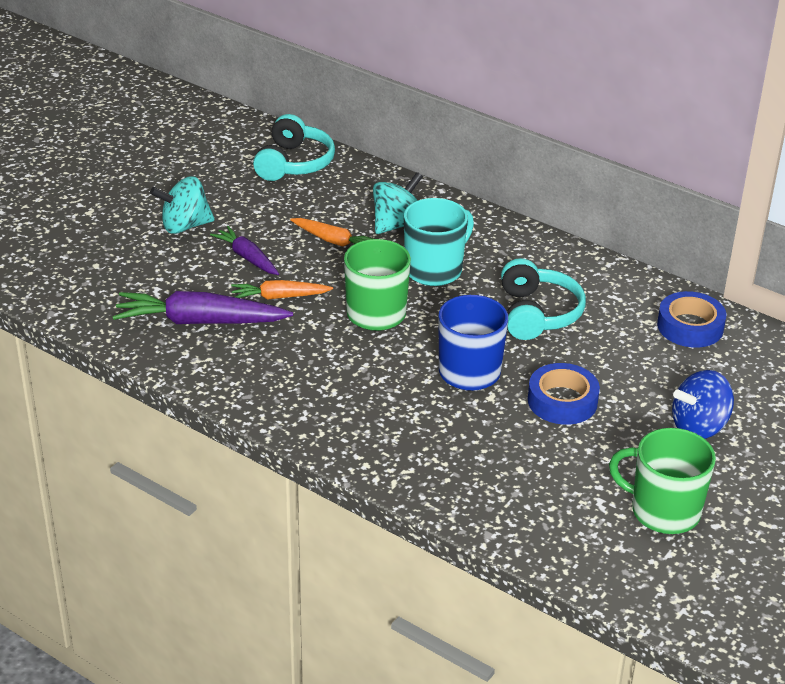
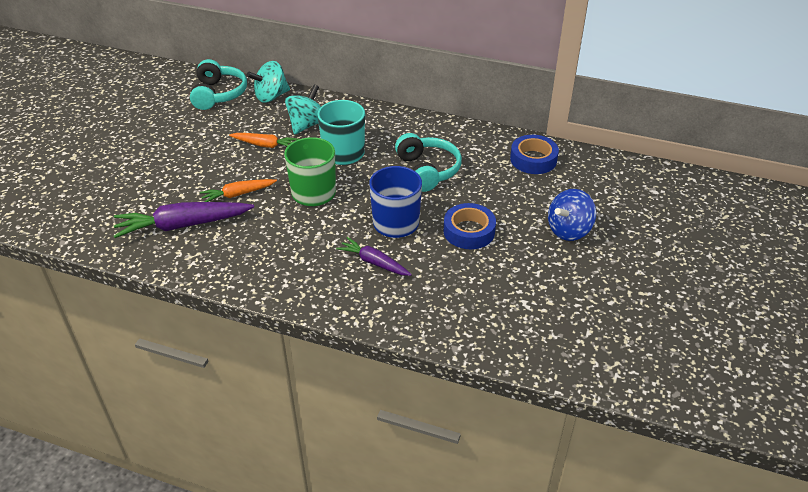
camera: 15 degrees left, 5 degrees up
turquoise spinning top [150,176,215,234] -> turquoise spinning top moved to [247,61,290,103]
purple carrot [210,226,279,275] -> purple carrot moved to [336,237,412,276]
green mug [609,428,716,534] -> none

